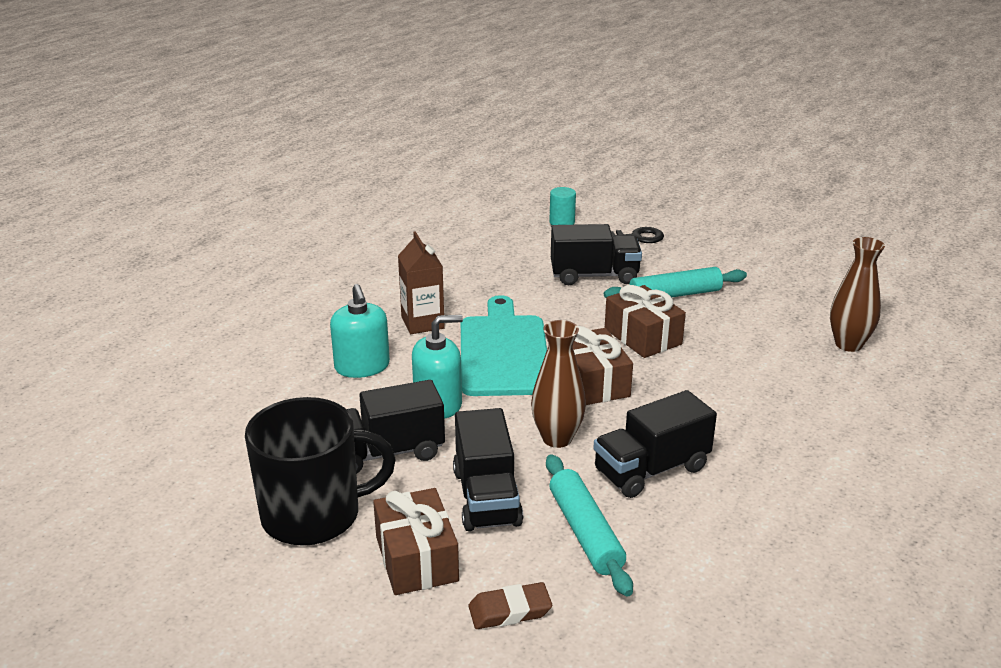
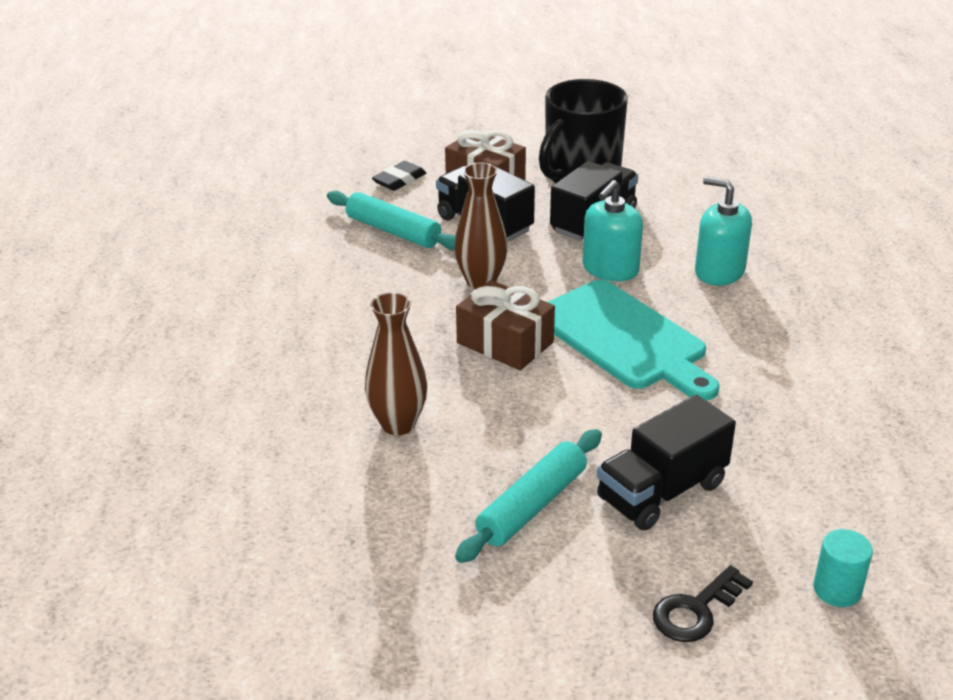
camera: 145 degrees right, 5 degrees up
brown carton [398,231,445,334] -> none
brown eraser [468,582,552,629] -> black eraser [372,161,427,191]
black truck [594,390,717,498] -> none
brown gift [605,285,686,358] -> none
brown vase [830,237,885,352] -> brown vase moved to [365,292,427,435]

